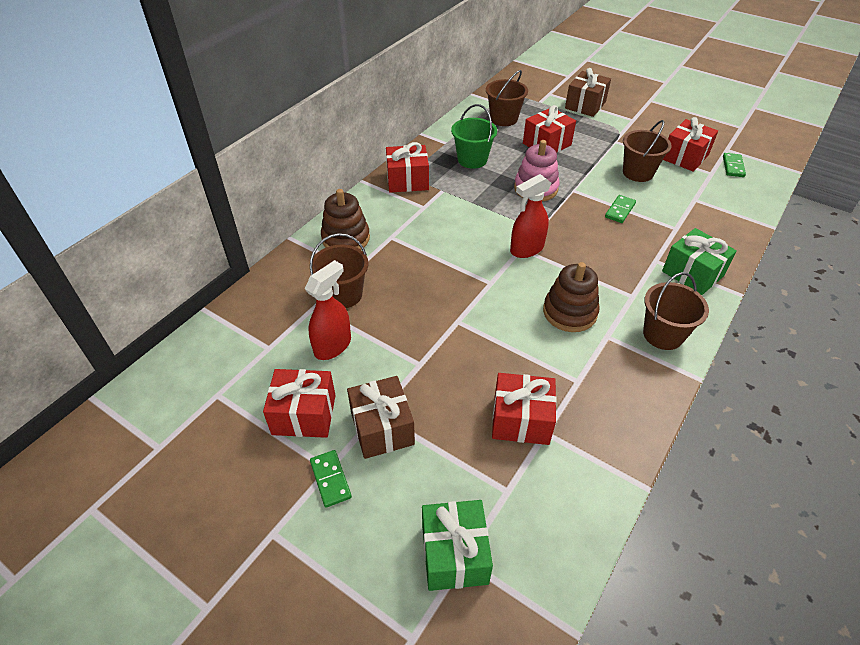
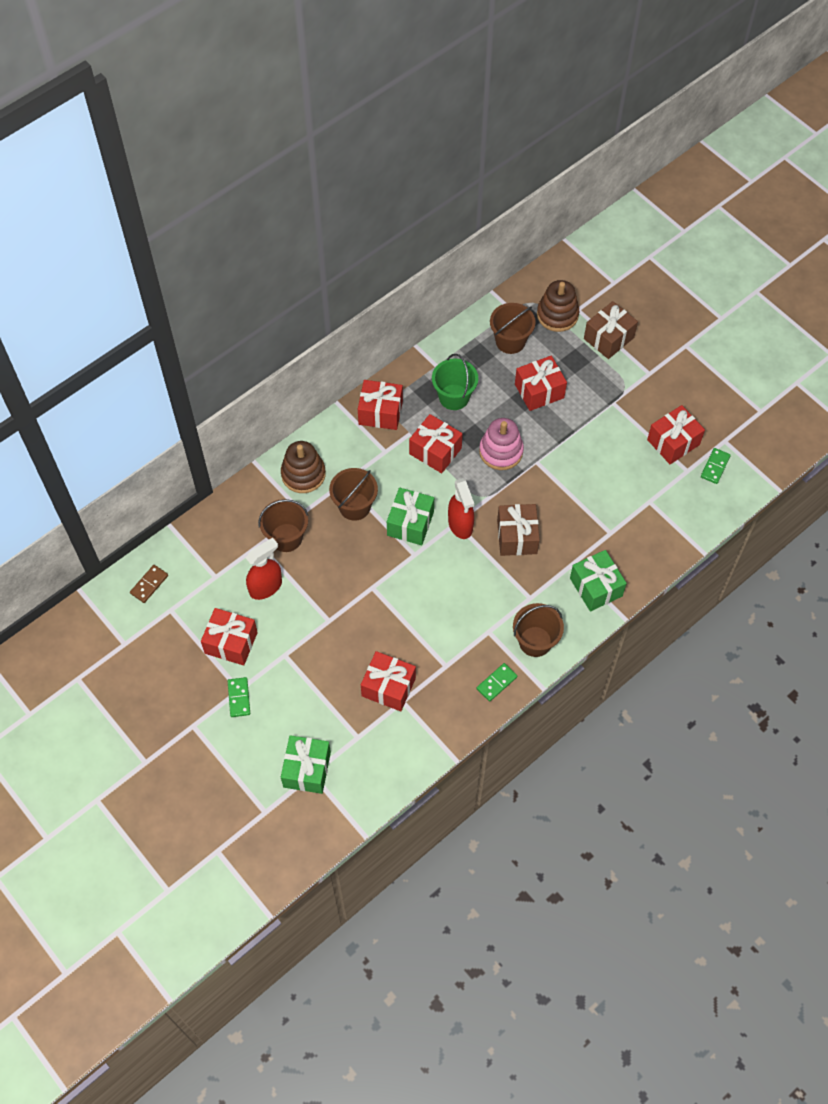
camera: 15 degrees right, 15 degrees up
brown gift [347,376,415,459] -> brown gift moved to [497,504,540,556]
red spray bottle [510,174,551,258] -> red spray bottle turned 90 degrees counterclockwise [448,478,474,539]
brown stacking toy [543,262,599,332] -> brown stacking toy moved to [537,280,579,332]
green domino [605,195,636,223] -> green domino moved to [477,663,517,702]
brown bucket [623,120,671,182] -> brown bucket moved to [329,468,378,521]
none -> brown domino [130,565,168,603]
none -> green gift [387,488,434,545]
none -> red gift [409,414,463,473]

